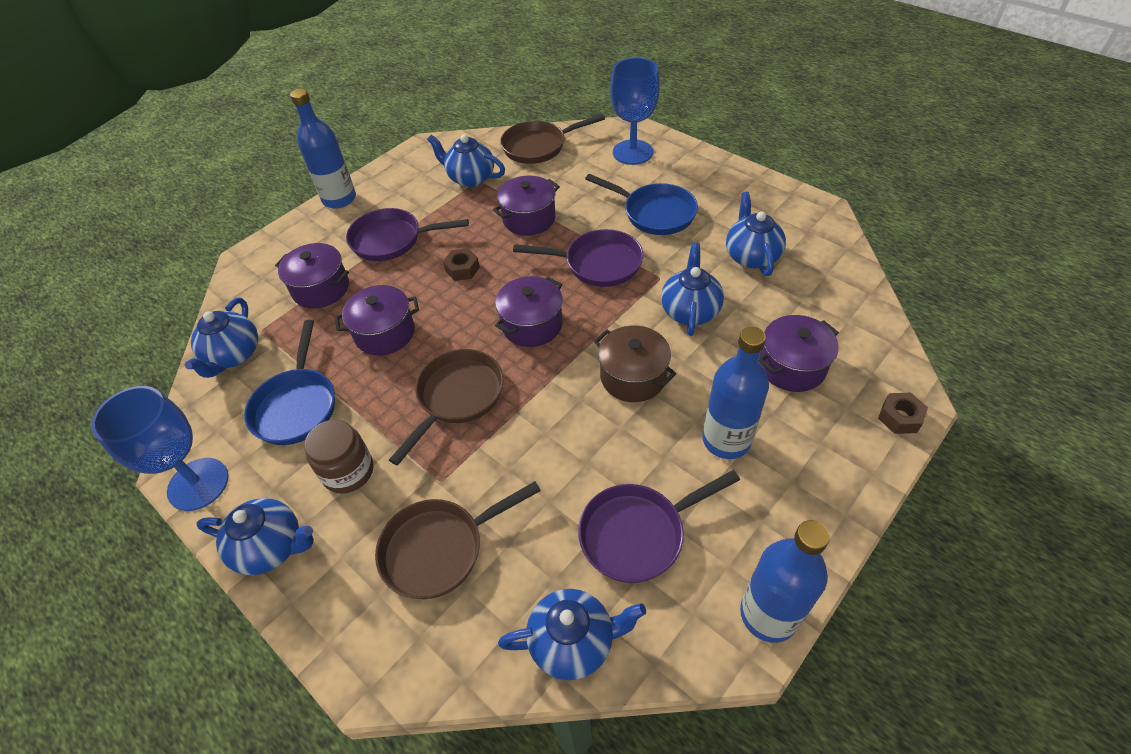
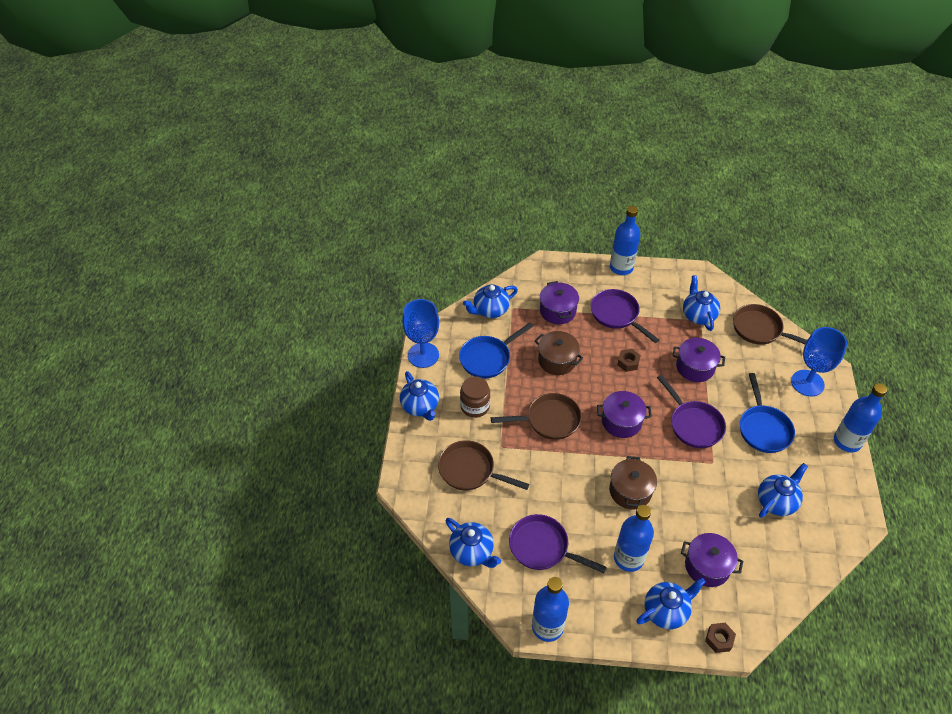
camera: 50 degrees right, 0 degrees up
purple pot [335,285,419,356] -> brown pot [535,331,583,375]
blue teapot [661,242,724,336] -> blue teapot moved to [636,578,706,629]
none -> blue bottle [834,383,887,452]

